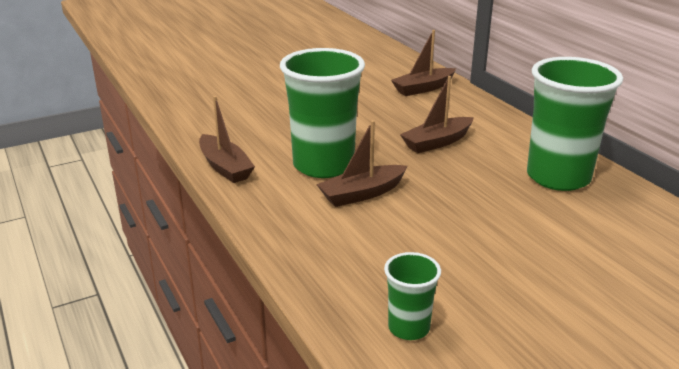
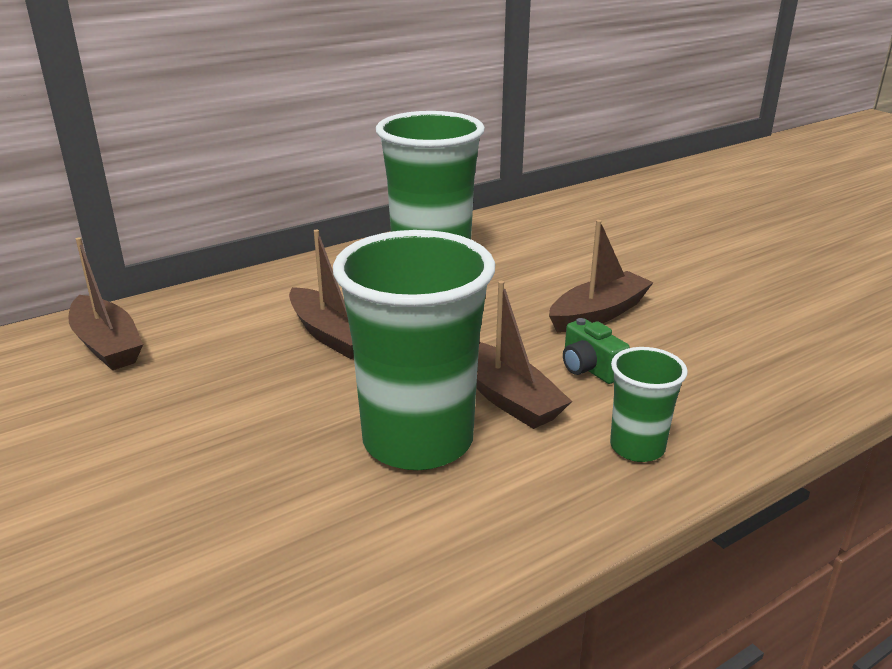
camera: 95 degrees left, 0 degrees up
brown boat [199,96,255,183] -> brown boat moved to [549,220,654,333]
green cup [384,252,441,340] -> green cup moved to [610,347,688,462]
none -> green camera [563,318,630,384]

